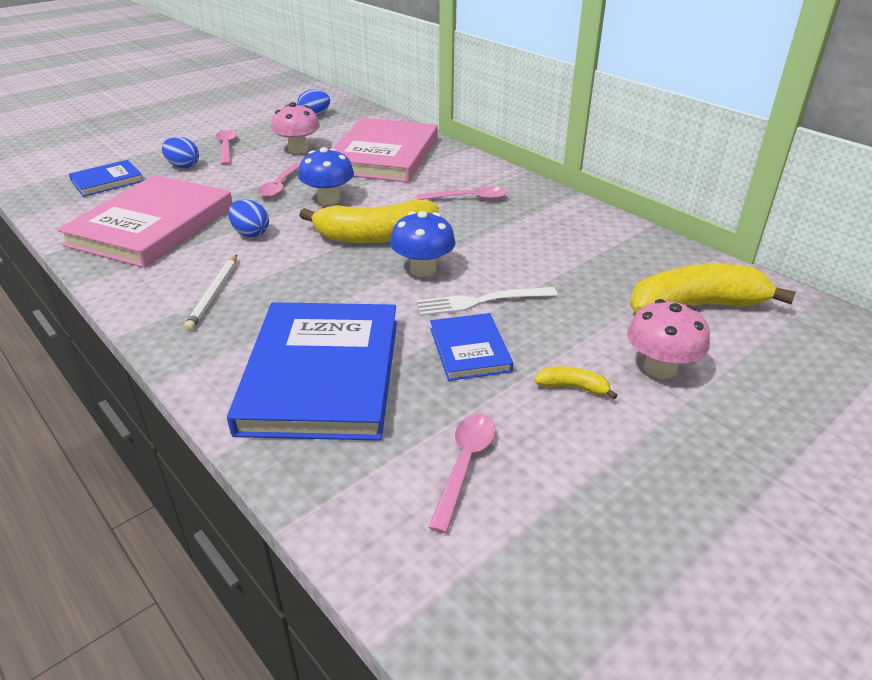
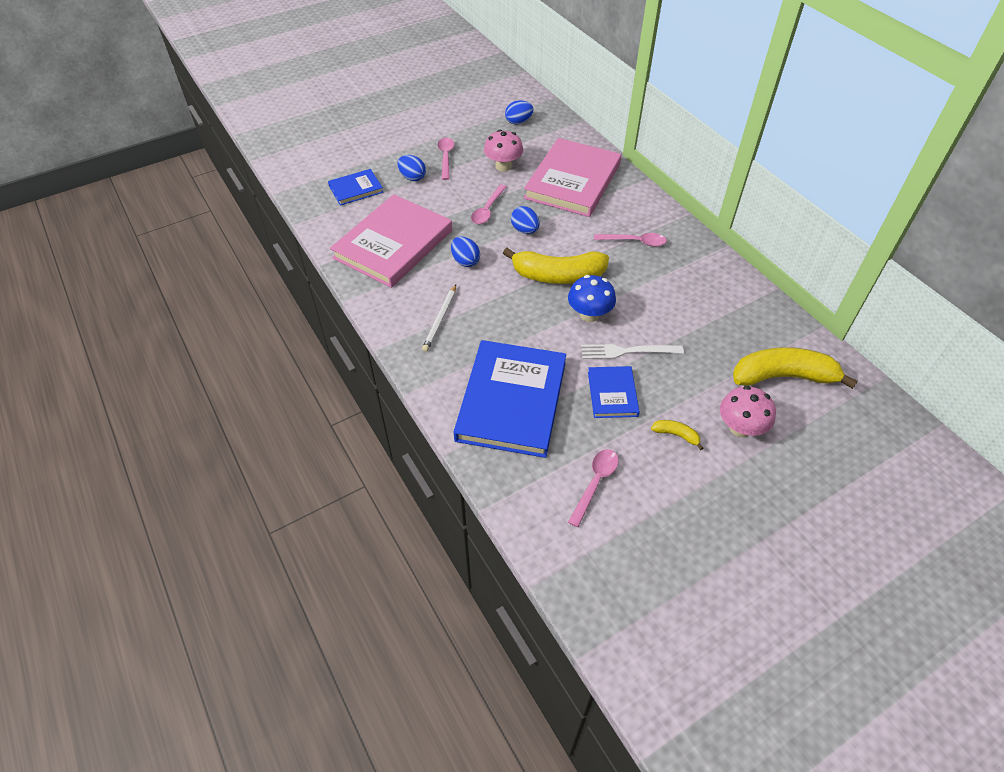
camera: 10 degrees right, 15 degrees up
blue mushroom [298,147,354,205] -> blue egg [511,206,540,234]

